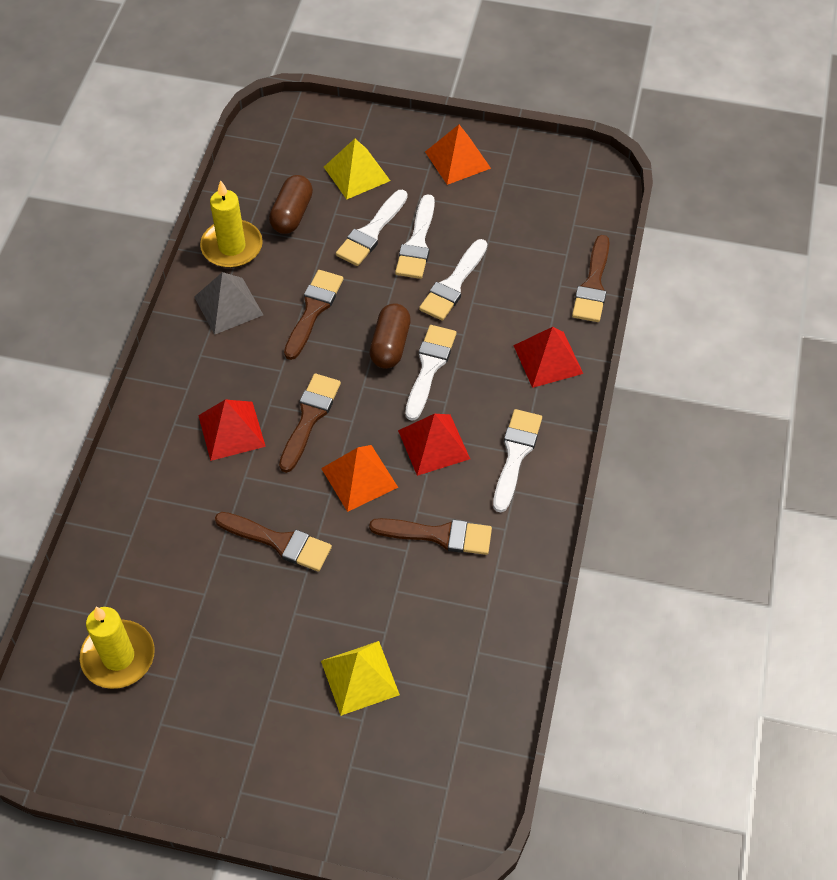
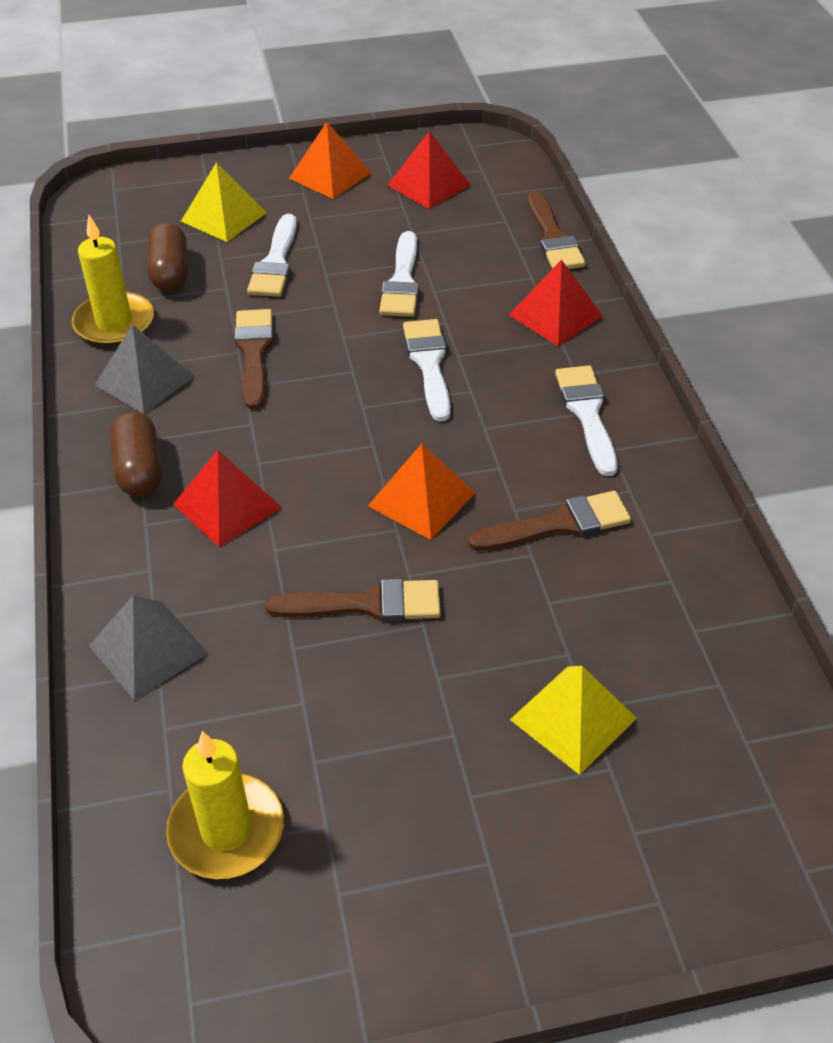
camera: 25 degrees left, 10 degrees down
brown brush [279,373,341,473] -> none
brown capsule [369,303,411,369] -> brown capsule moved to [110,411,162,496]
white brush [395,194,435,279] -> none
red pyramid [398,414,470,476] -> red pyramid moved to [387,131,471,209]
none -> grey pyramid [89,595,208,700]

